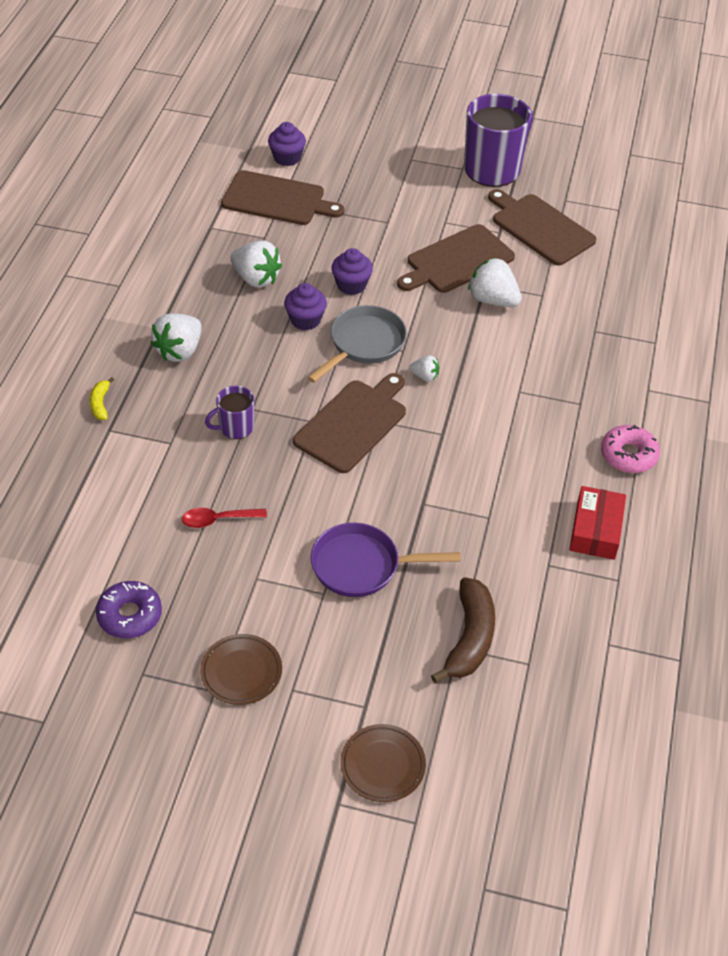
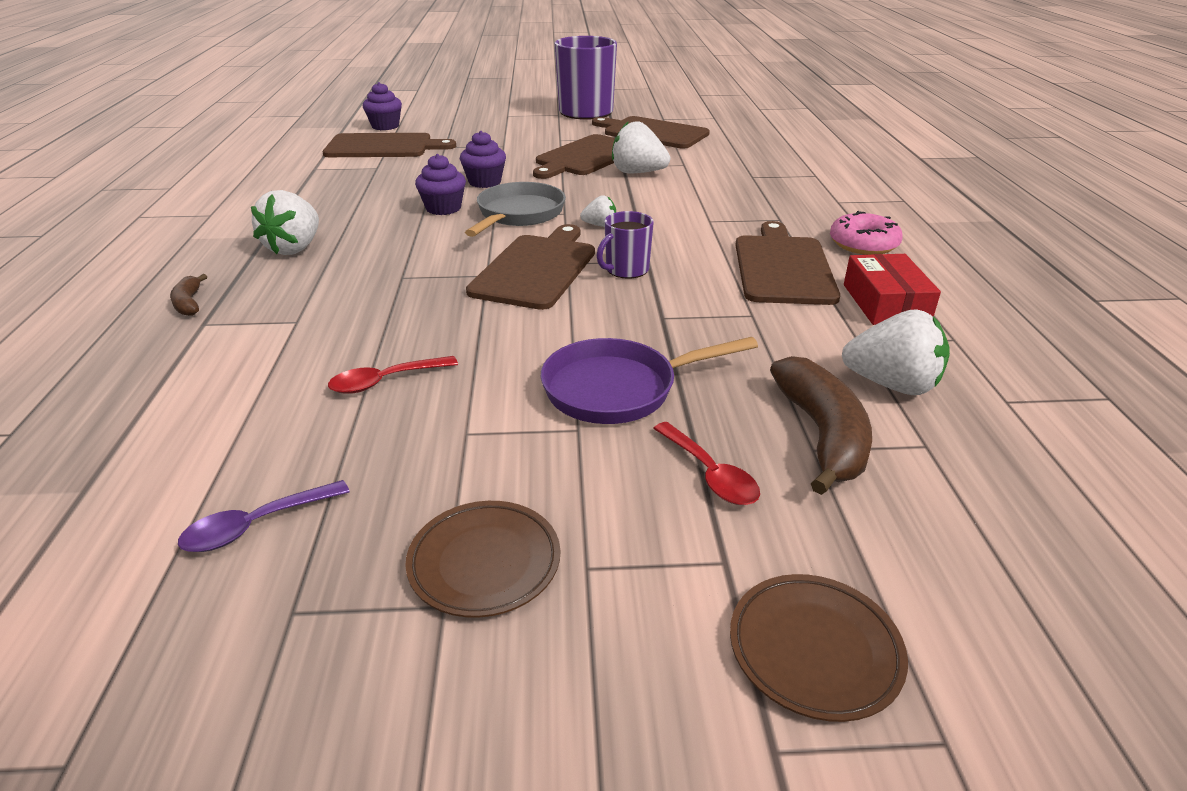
camera: 15 degrees left, 15 degrees down
yellow banana [90,377,114,420] -> brown banana [170,274,207,316]
purple donut [96,581,162,638] -> purple spoon [178,480,350,552]
purple mug [205,386,254,439] -> purple mug moved to [596,211,654,279]
white strawberry [230,240,282,288] -> white strawberry moved to [842,309,950,395]
none -> red spoon [653,422,760,505]
none -> brown cutting board [735,221,840,305]

